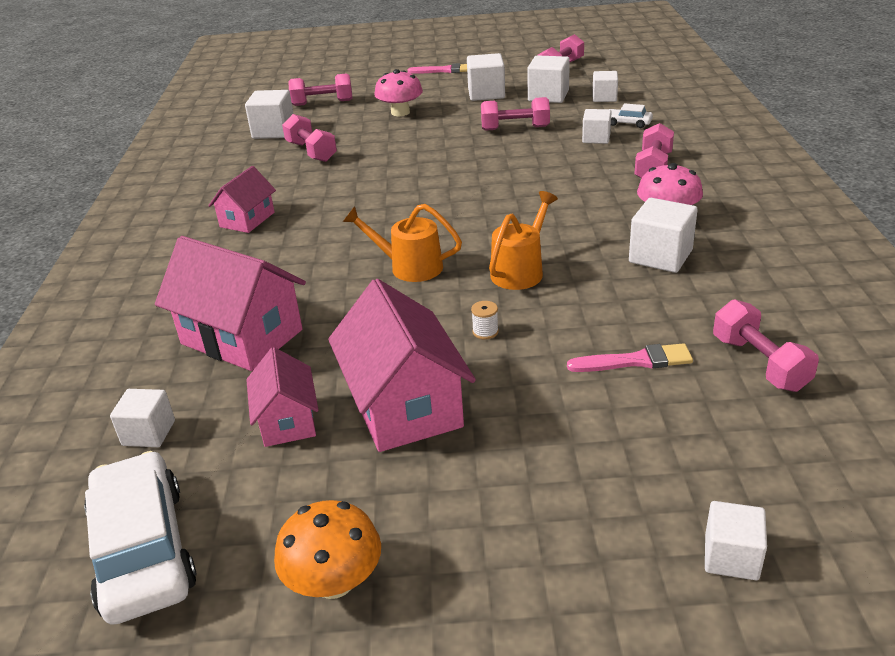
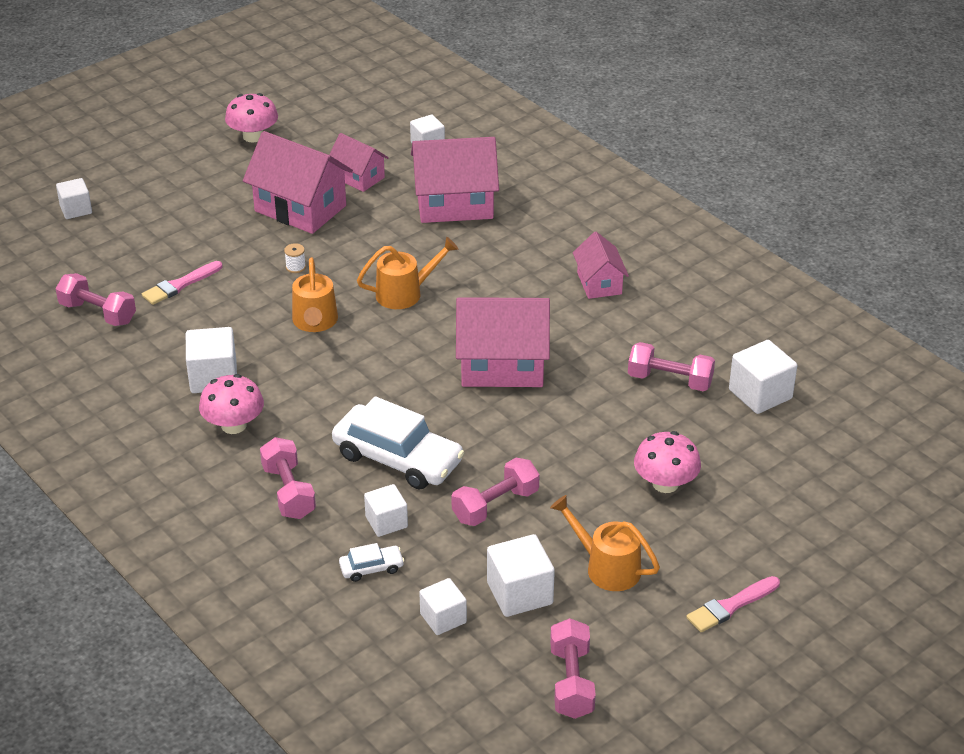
camera: 140 degrees right, 5 degrees up
white car [84,451,197,625] -> white car moved to [332,396,464,490]
orange mushroom [274,500,381,599] -> pink mushroom [225,93,278,142]
pink dumbbell [288,73,352,106] -> none
white cube [467,53,505,101] -> orange watering can [550,495,660,591]
none -> pink house [456,297,550,387]

